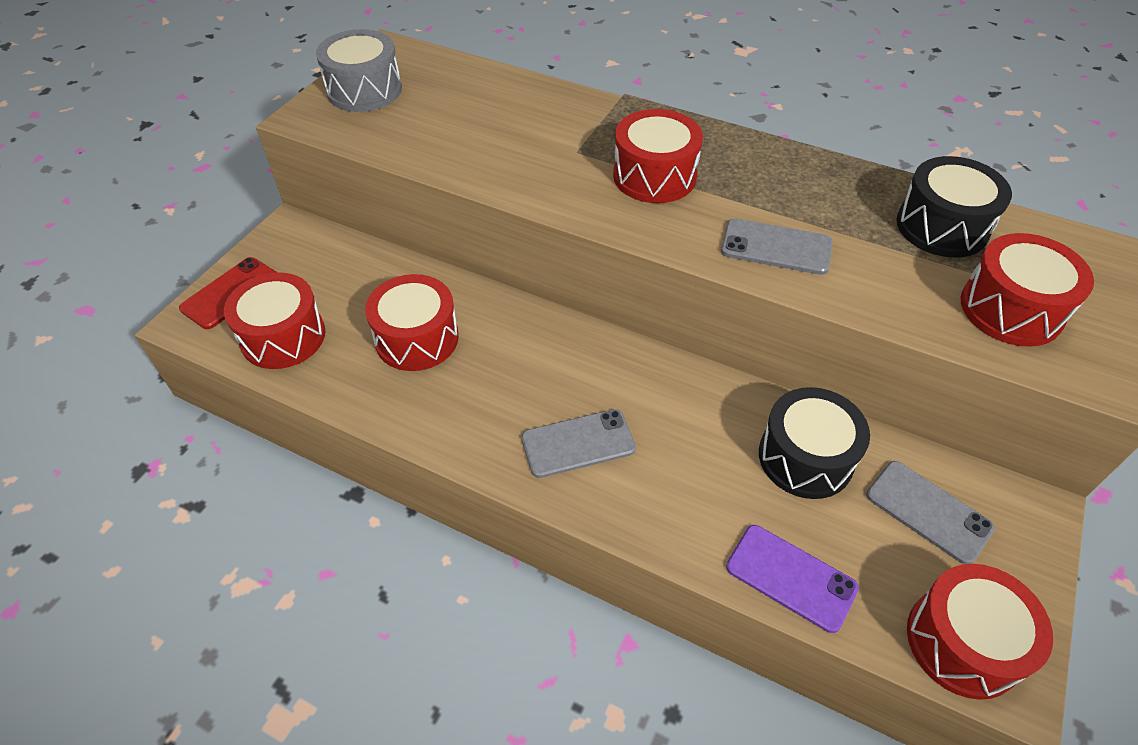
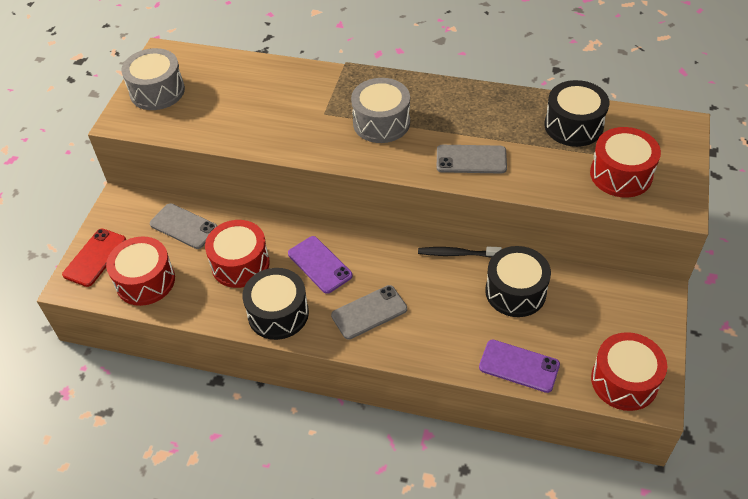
camera: 10 degrees left, 0 degrees up
red drum [613,109,703,203] -> grey drum [351,78,410,143]
grey phone [866,461,995,564] -> grey phone moved to [150,203,217,249]
none -> black drum [242,268,309,340]
none -> purple phone [288,236,353,294]
none -> black toothbrush [418,246,502,258]

